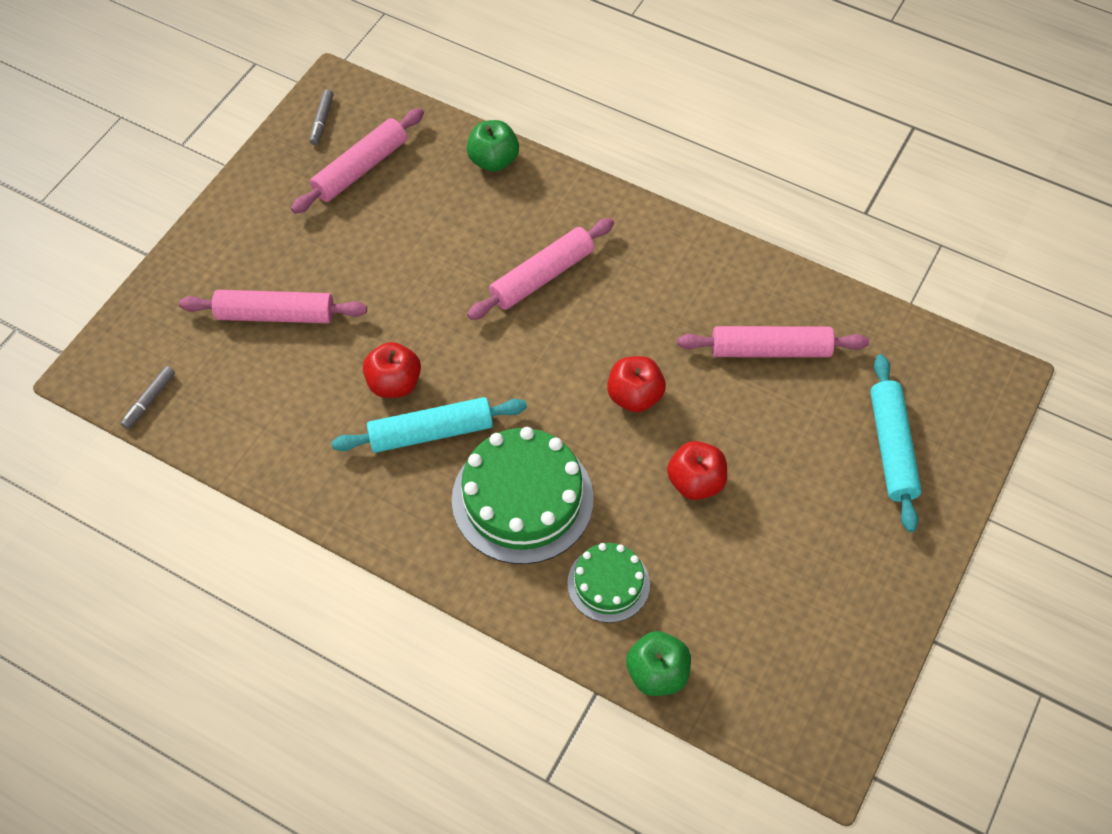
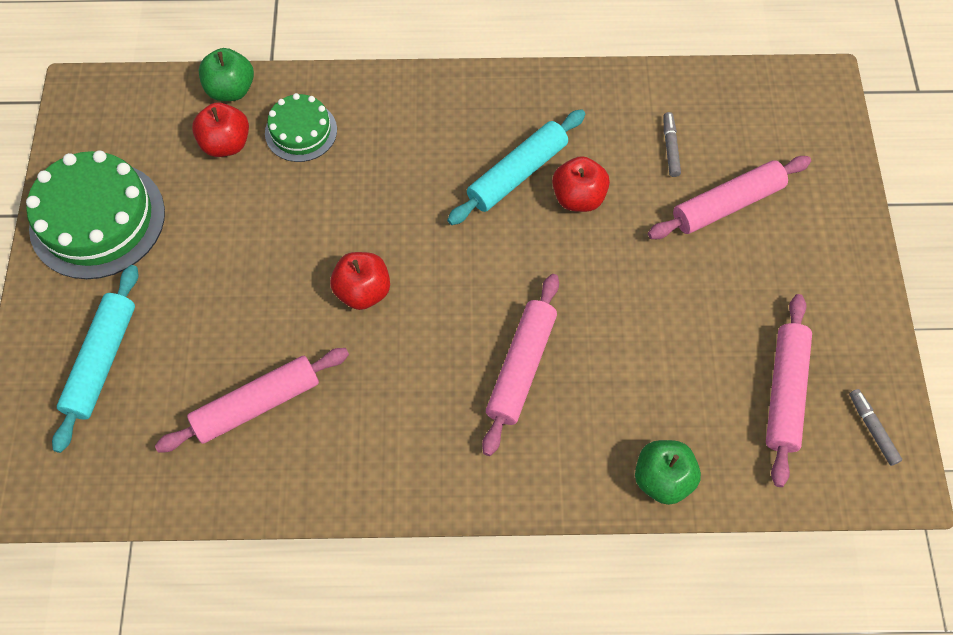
camera: 150 degrees right, 5 degrees up
grey marker [121,366,175,429] -> grey marker moved to [663,112,681,177]
green cake [452,427,594,564] -> green cake moved to [26,150,165,279]
red apple [667,441,727,500] -> red apple moved to [192,103,249,157]
turquoise rolling pin [870,354,922,532] -> turquoise rolling pin turned 45 degrees clockwise [52,265,138,453]

